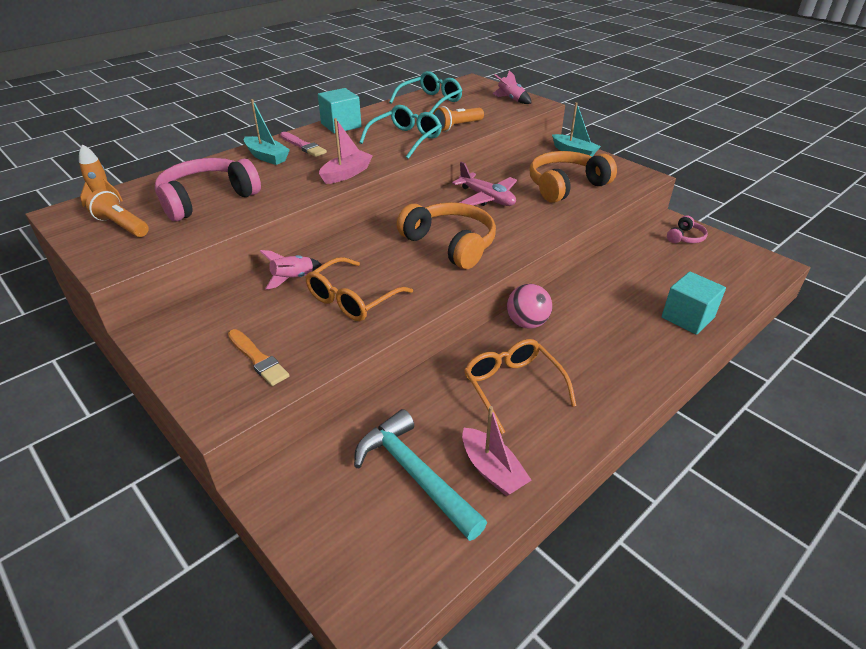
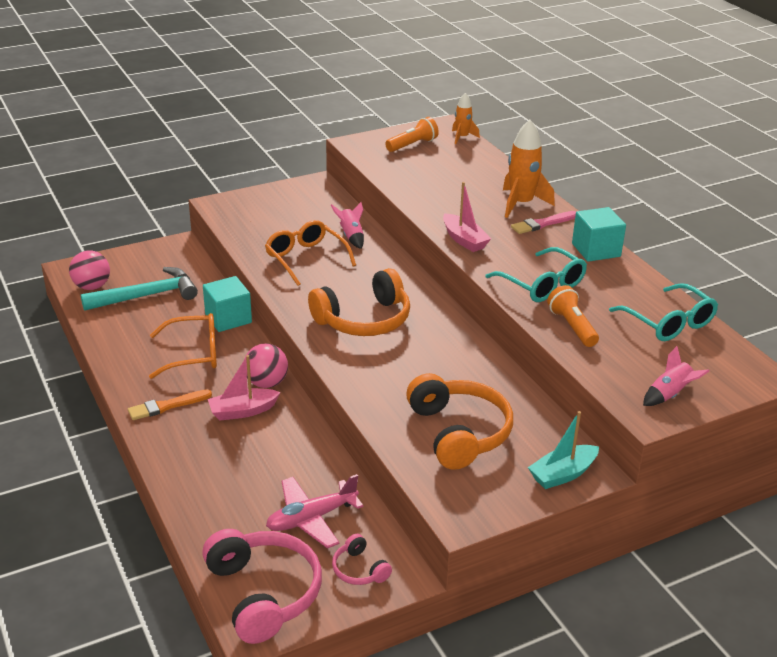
camera: 105 degrees right, 5 degrees down
pink headphones [155,158,261,221] -> pink headphones moved to [202,529,322,644]
orange brush [228,329,290,386] -> orange brush moved to [128,389,212,420]
turquoise boat [244,99,290,165] -> orange rocket [503,120,555,218]
pink plane [452,162,517,206] -> pink plane moved to [266,474,364,548]
pink boat [462,406,531,497] -> pink boat moved to [208,355,280,421]
turquoise cube [662,271,726,335] -> turquoise cube moved to [203,276,252,332]
none -> pink ball [69,250,110,290]

